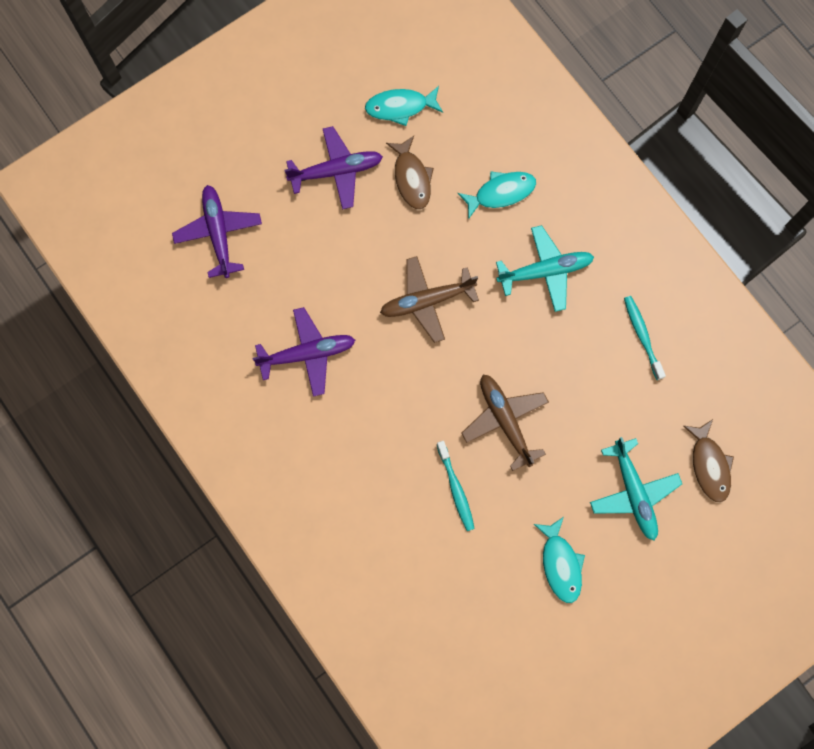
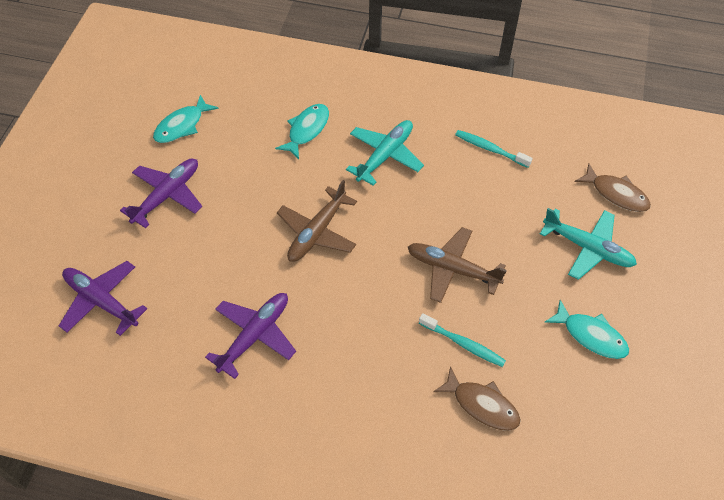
camera: 40 degrees left, 20 degrees down
brown fish [386,136,434,209] -> brown fish moved to [433,366,521,431]

